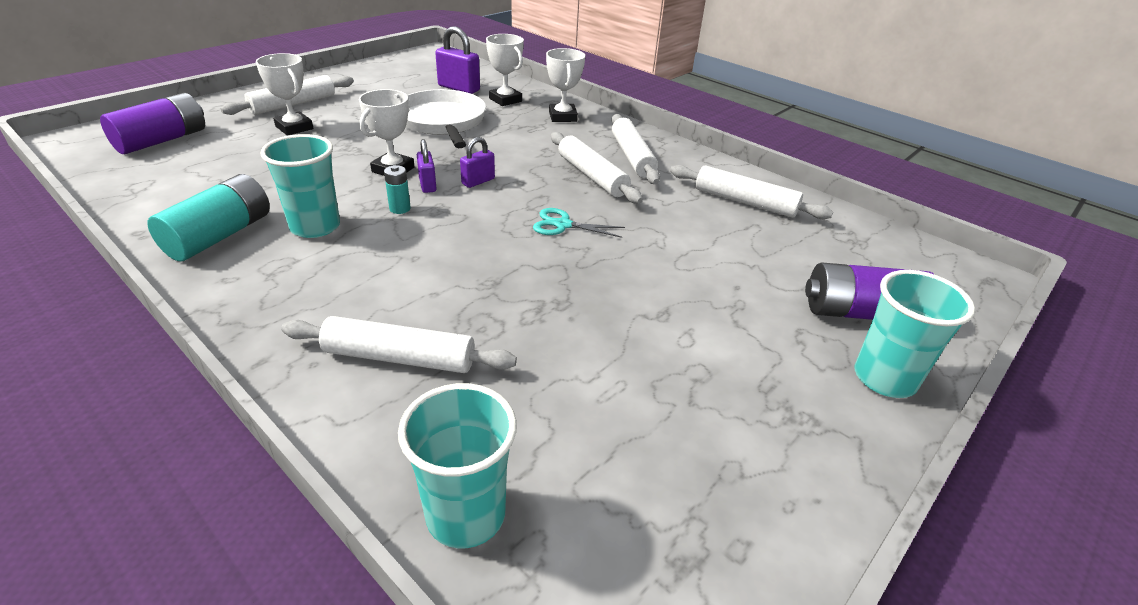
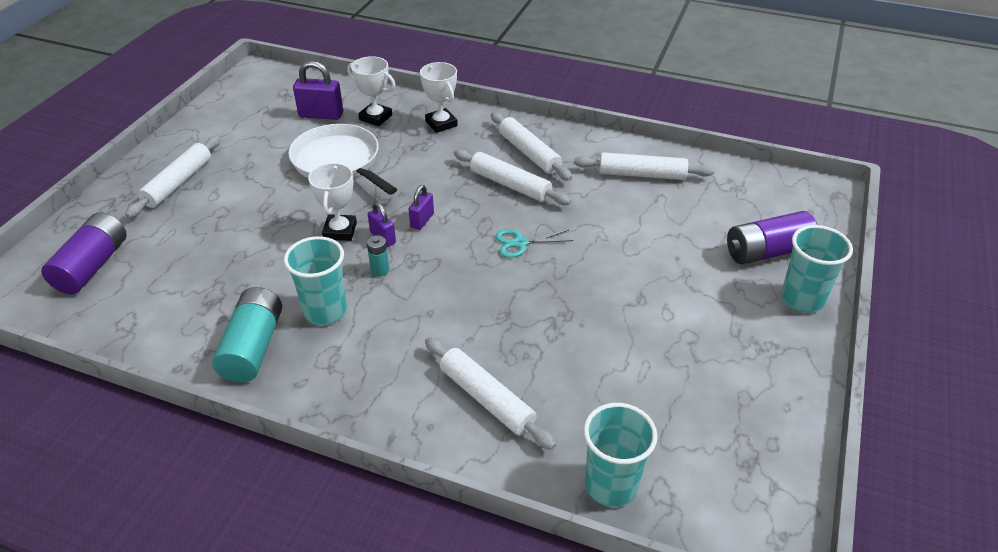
camera: 20 degrees left, 5 degrees up
white trophy [256,53,313,136] -> none
white rolling pin [281,316,517,373] -> white rolling pin turned 60 degrees clockwise [425,337,556,450]

